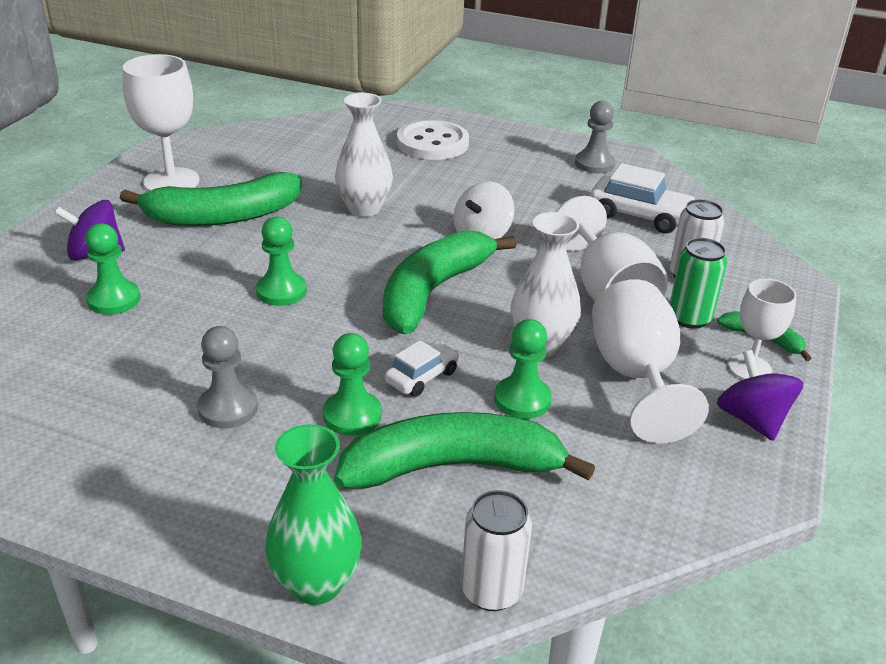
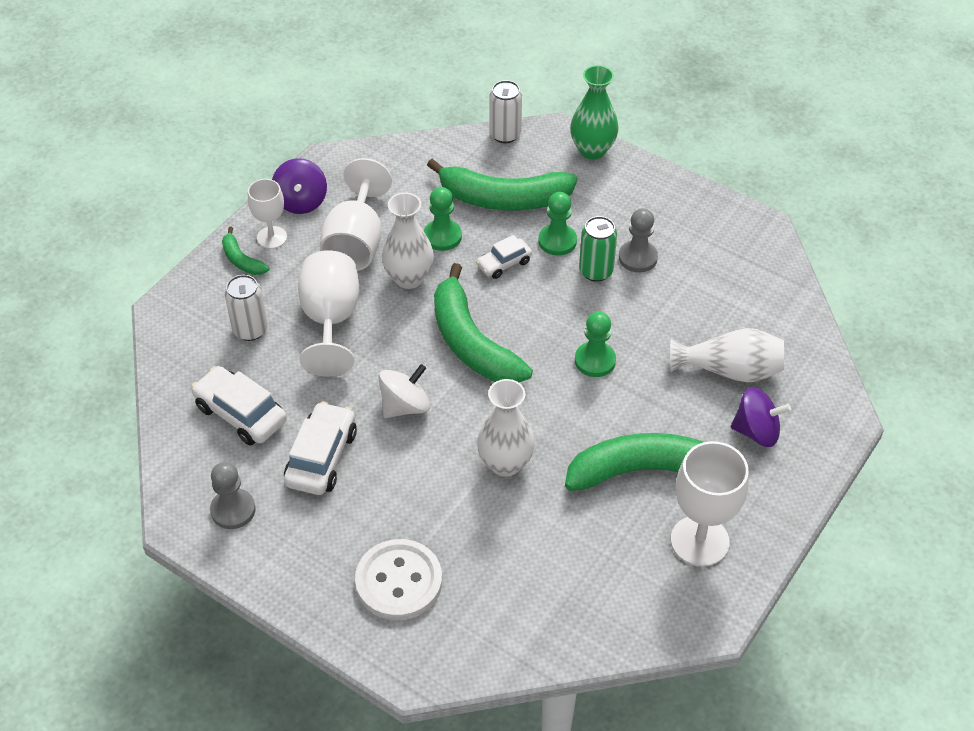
camera: 165 degrees left, 15 degrees up
green pawn [85,223,140,315] -> white vase [670,328,784,383]
green banana [383,230,517,334] -> green banana turned 105 degrees clockwise [434,263,533,382]
green can [670,238,727,329] -> green can moved to [579,216,617,282]
none -> white car [284,401,357,495]

